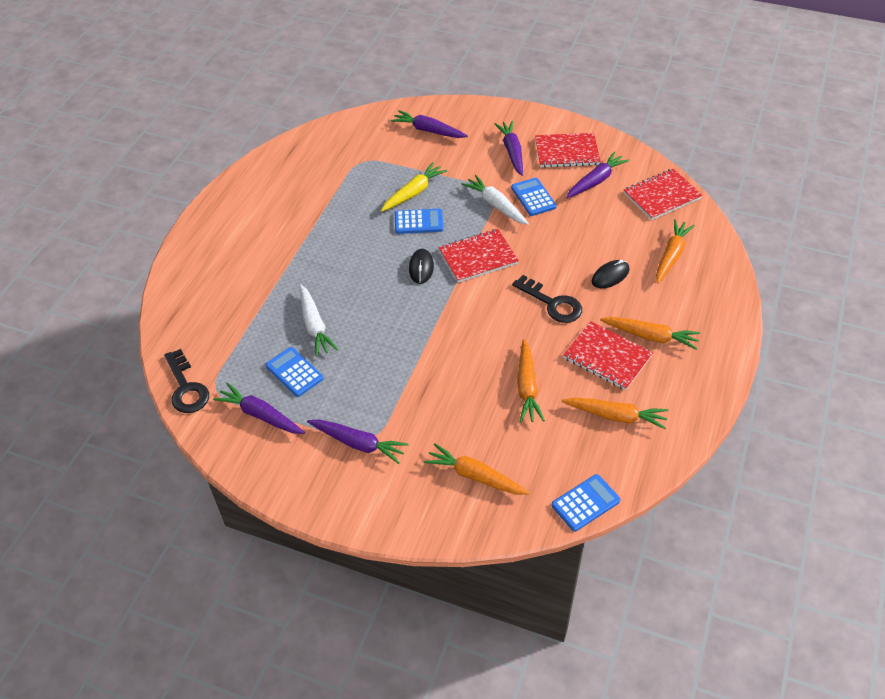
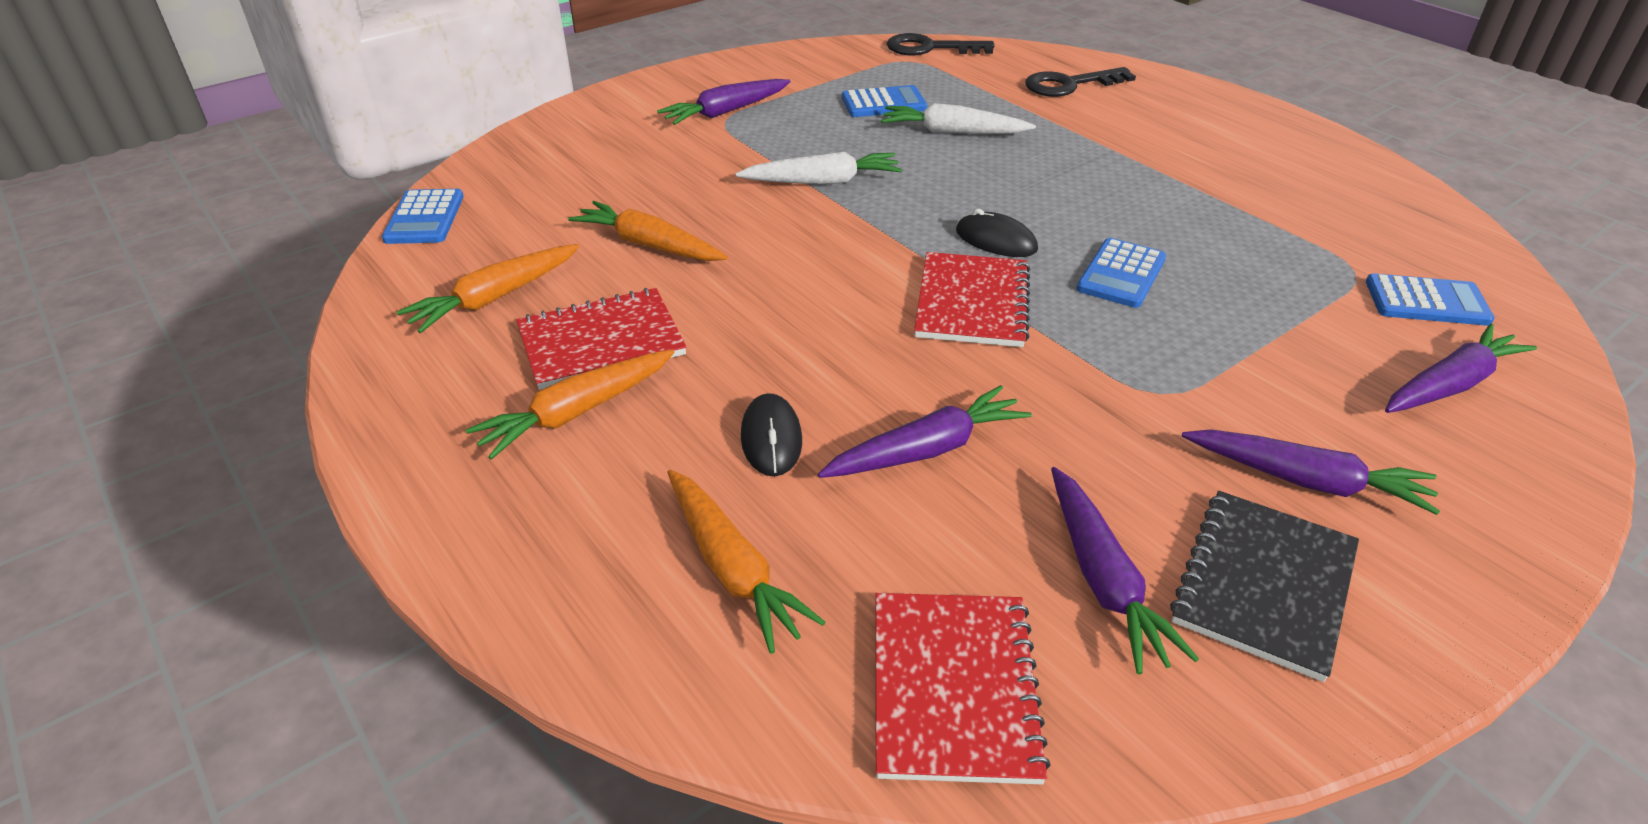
camera: 120 degrees right, 10 degrees down
purple carrot [213,383,305,434] -> purple carrot moved to [818,385,1032,478]
yellow carrot [381,162,447,212] -> none
orange carrot [424,443,529,495] -> none
white carrot [461,175,529,225] -> white carrot moved to [736,152,902,185]
blue calculator [511,178,557,216] -> blue calculator moved to [1366,273,1495,326]
black key [512,275,582,323] -> black key moved to [1025,67,1136,97]
red notebook [535,133,601,168] -> black notebook [1170,491,1359,682]

